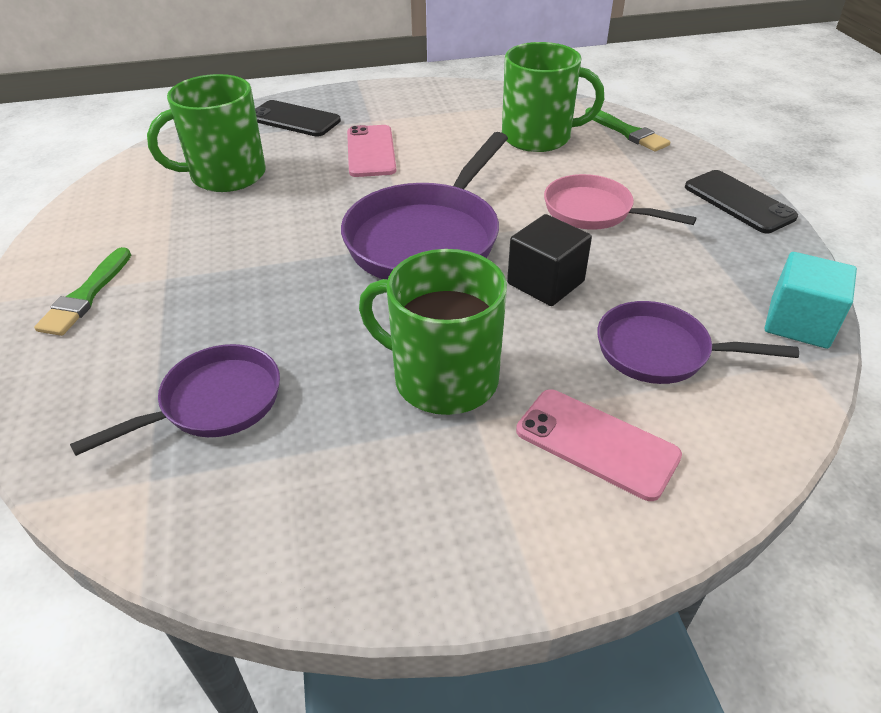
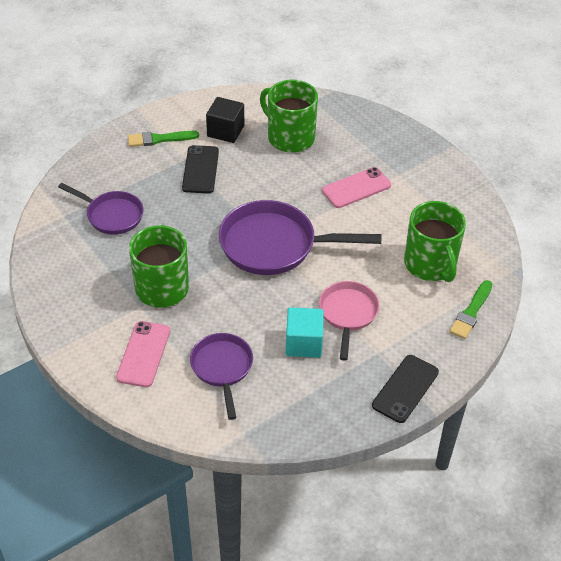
camera: 65 degrees right, 5 degrees up
black phone [255,100,341,137] -> black phone moved to [182,145,219,193]
black cube [507,214,592,306] -> black cube moved to [206,97,244,143]
turquoise cube [765,252,857,349] -> turquoise cube moved to [286,307,324,358]

